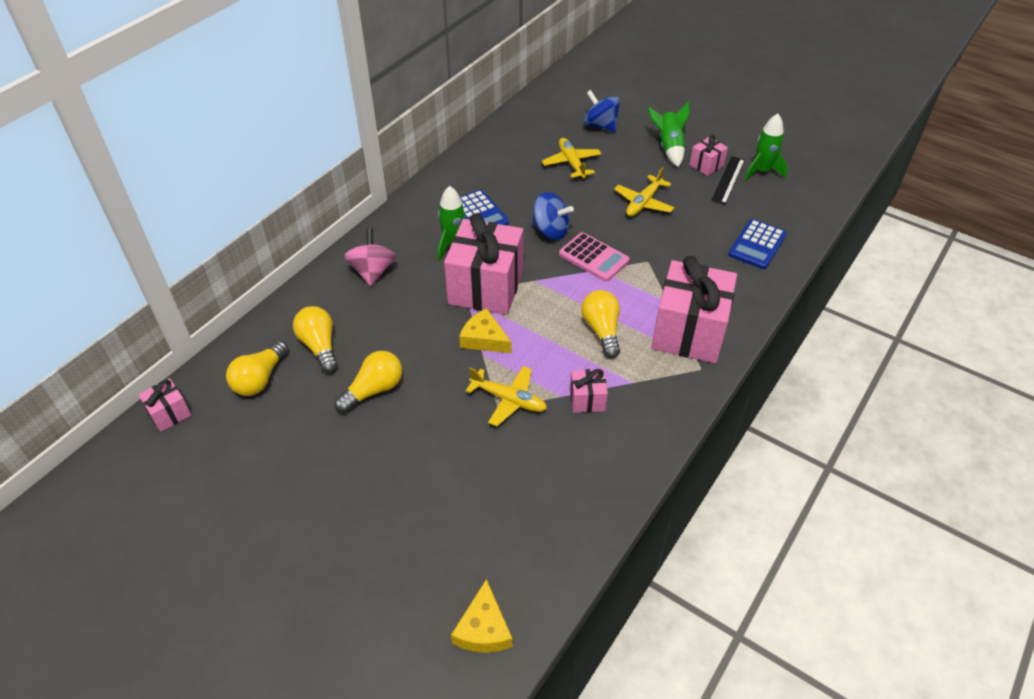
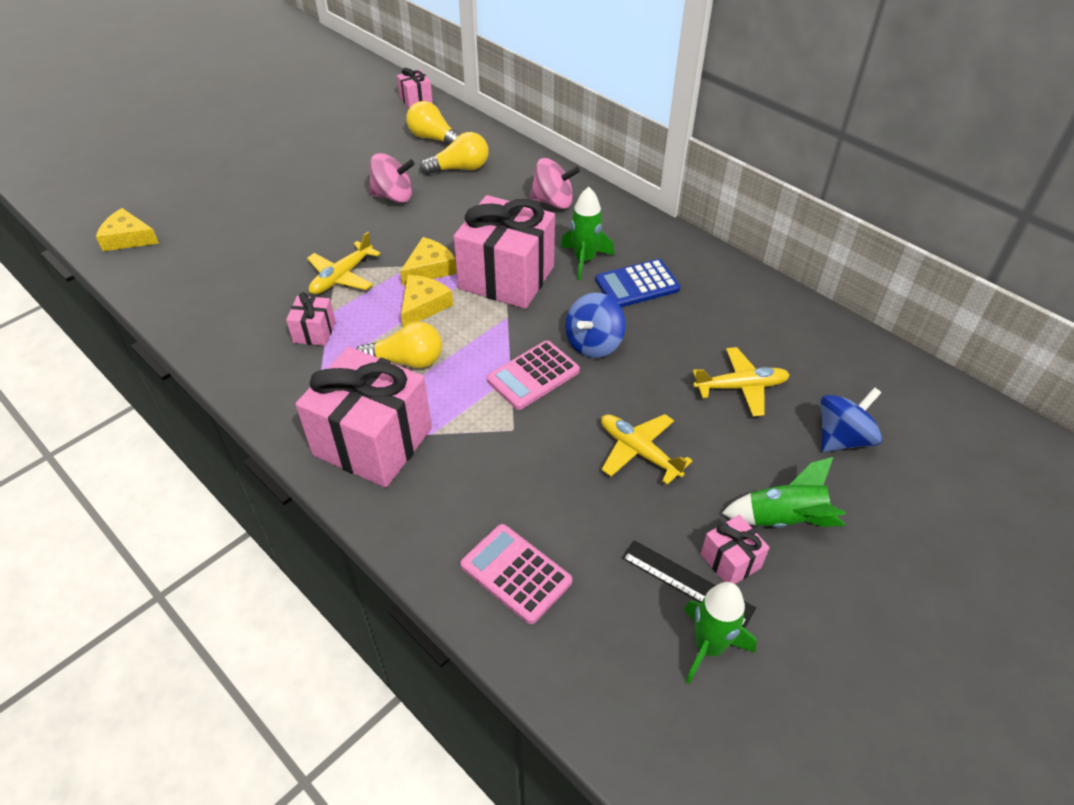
camera: 100 degrees right, 0 degrees up
yellow light bulb [334,351,402,413] -> pink spinning top [369,153,415,203]
blue calculator [728,219,787,269] -> pink calculator [460,524,572,624]
none -> yellow cheese [401,275,453,327]

